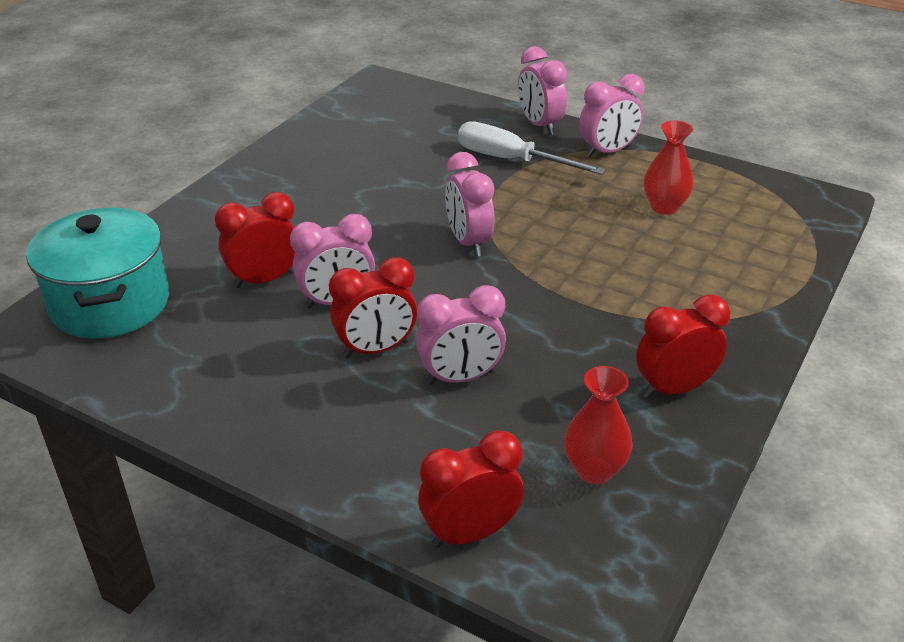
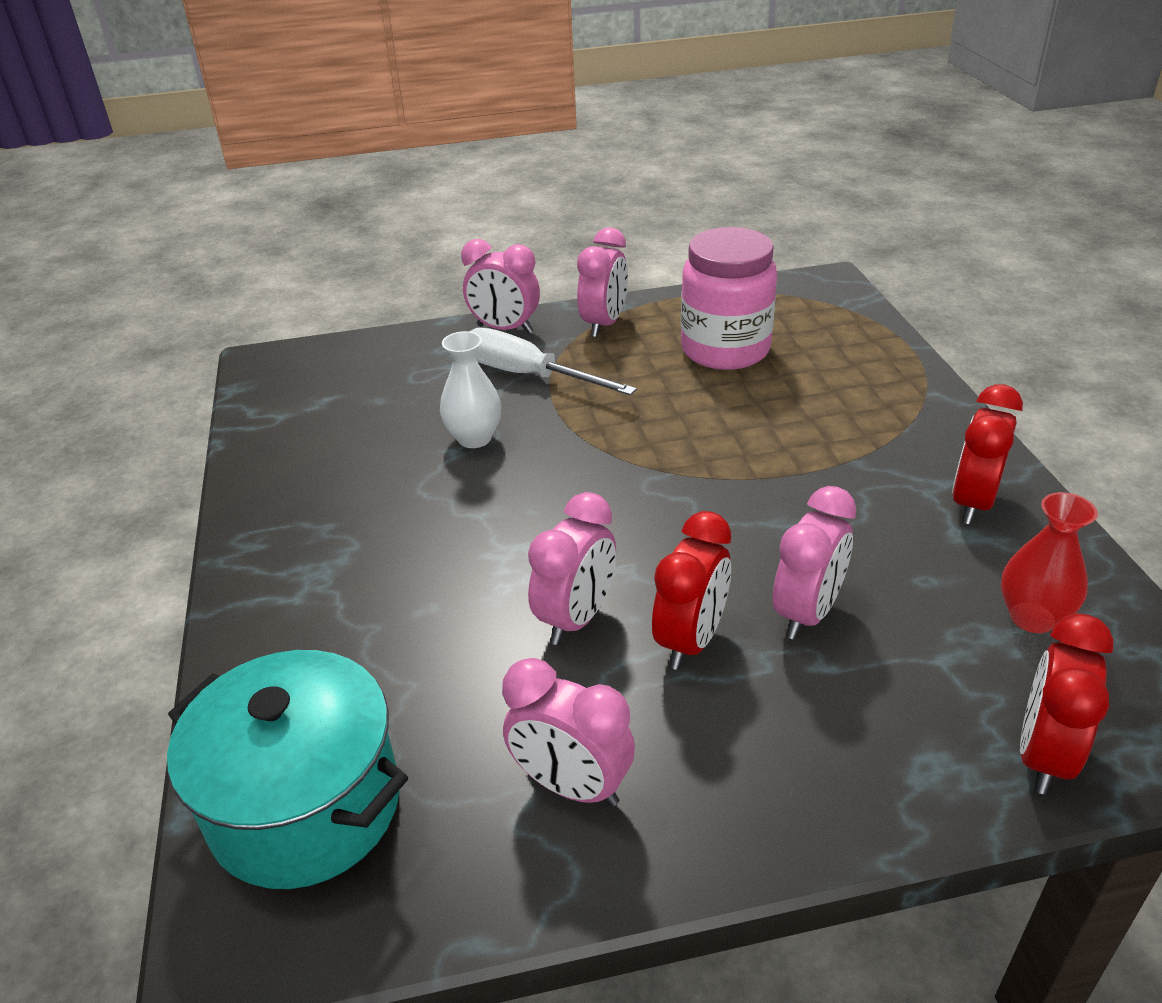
camera: 40 degrees left, 0 degrees up
red clock [215,192,295,288] -> none
pink clock [445,152,495,257] -> pink clock moved to [502,658,635,807]
white screwdriver [458,121,606,175] -> white screwdriver turned 45 degrees clockwise [470,328,637,395]
red vase [644,121,694,215] -> pink jar [681,227,777,370]
none -> white vase [440,331,502,448]

